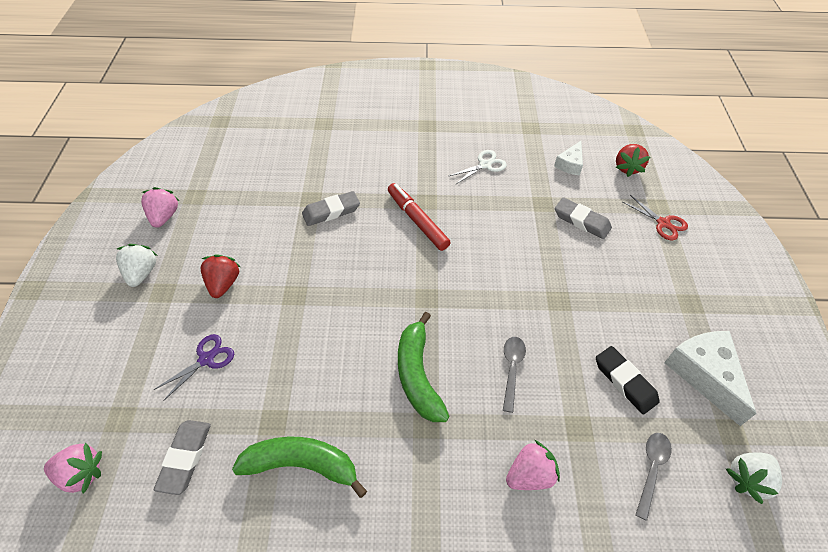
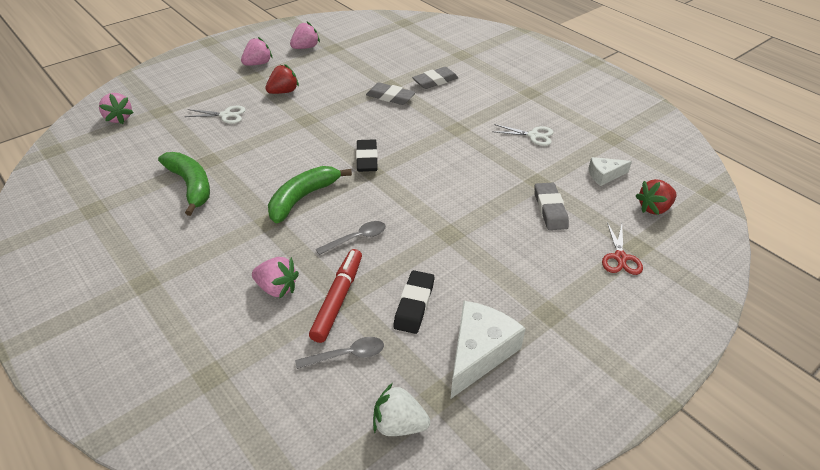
camera: 50 degrees right, 10 degrees down
white strawberry [116,244,158,287] -> pink strawberry [241,37,272,66]
purple scissors [153,334,234,401] -> white scissors [184,106,246,124]
grey eraser [154,420,211,495] -> grey eraser moved to [412,67,458,89]
red marker [388,183,451,251] -> red marker moved to [309,249,362,343]
none -> black eraser [356,139,378,172]

